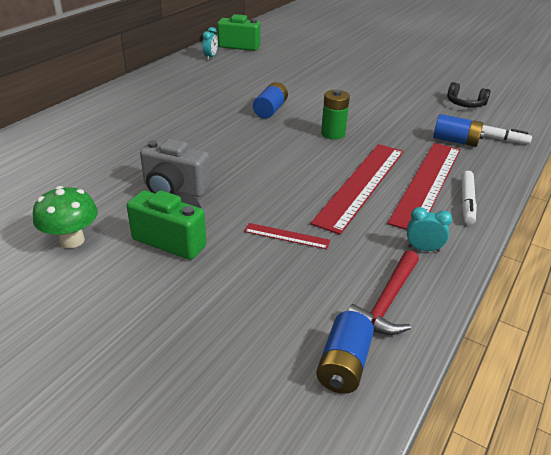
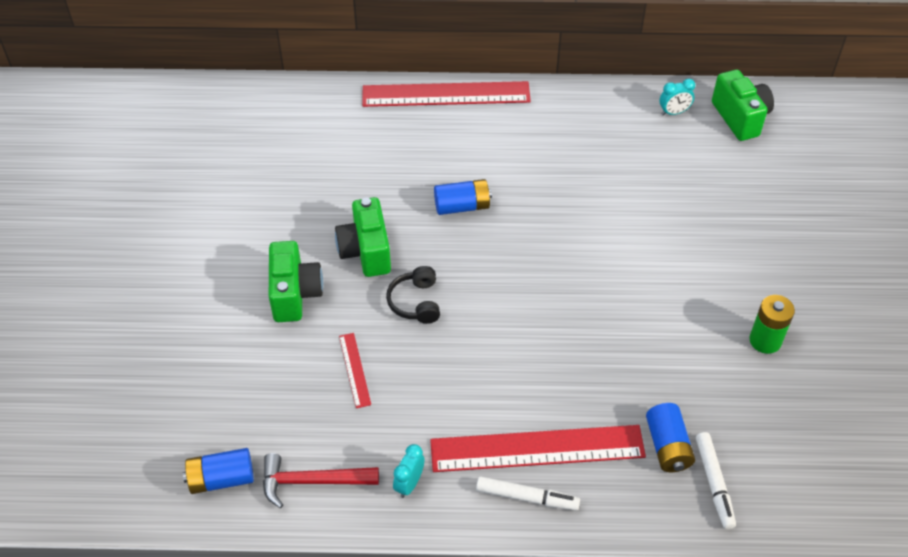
camera: 60 degrees right, 15 degrees up
green mushroom [33,186,98,248] -> none
grey camera [140,139,211,197] -> green camera [335,197,391,277]
blue battery [253,82,288,119] -> blue battery moved to [434,179,492,215]
red ruler [310,144,404,235] -> red ruler moved to [362,81,531,107]
green battery [321,90,350,140] -> green battery moved to [749,295,795,354]
turquoise clock [407,207,452,252] -> turquoise clock turned 135 degrees counterclockwise [393,444,424,498]
black headphones [447,82,491,108] -> black headphones moved to [386,266,440,324]
white marker [461,171,477,225] -> white marker turned 150 degrees counterclockwise [476,476,580,511]

